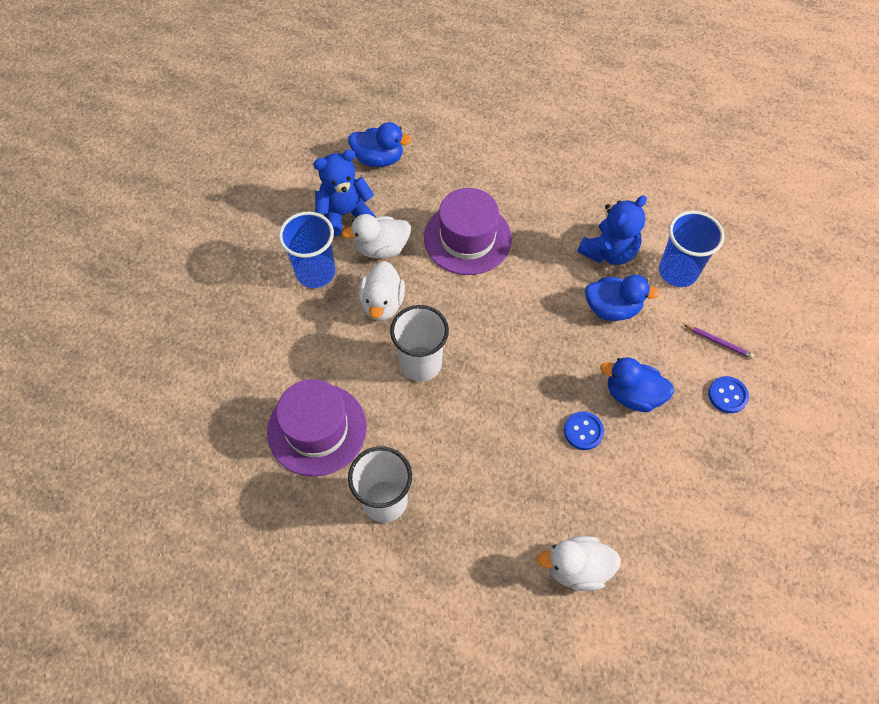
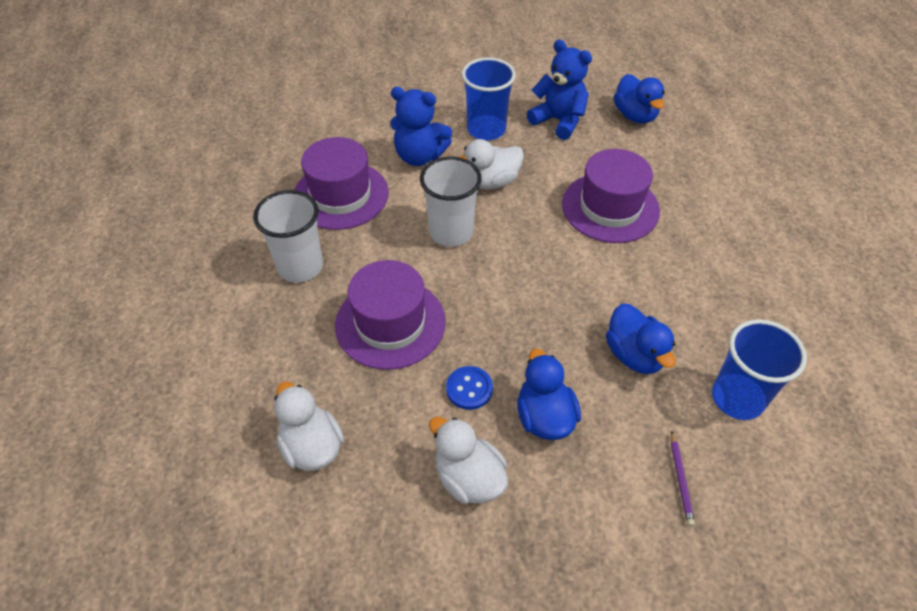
camera: 60 degrees right, 10 degrees down
white duck [342,214,411,258] -> white duck moved to [429,417,508,504]
blue teddy bear [577,195,647,265] -> blue teddy bear moved to [390,87,452,166]
blue button [708,376,749,413] -> none
none -> purple hat [335,260,446,370]

